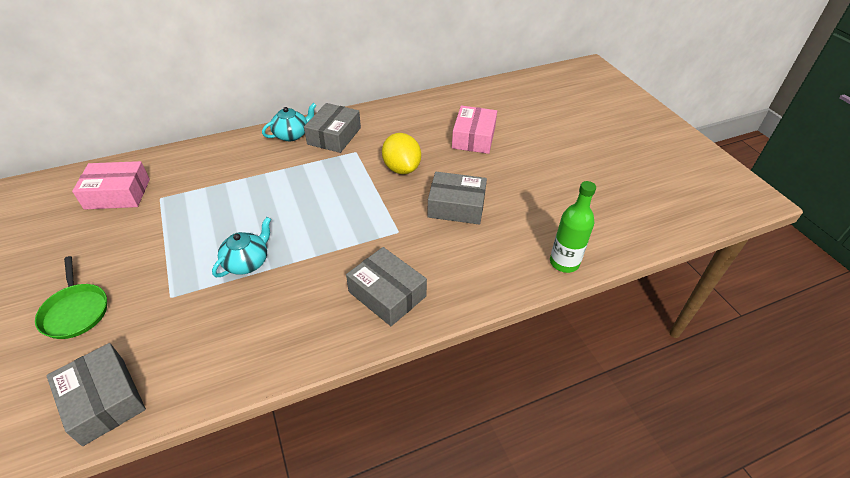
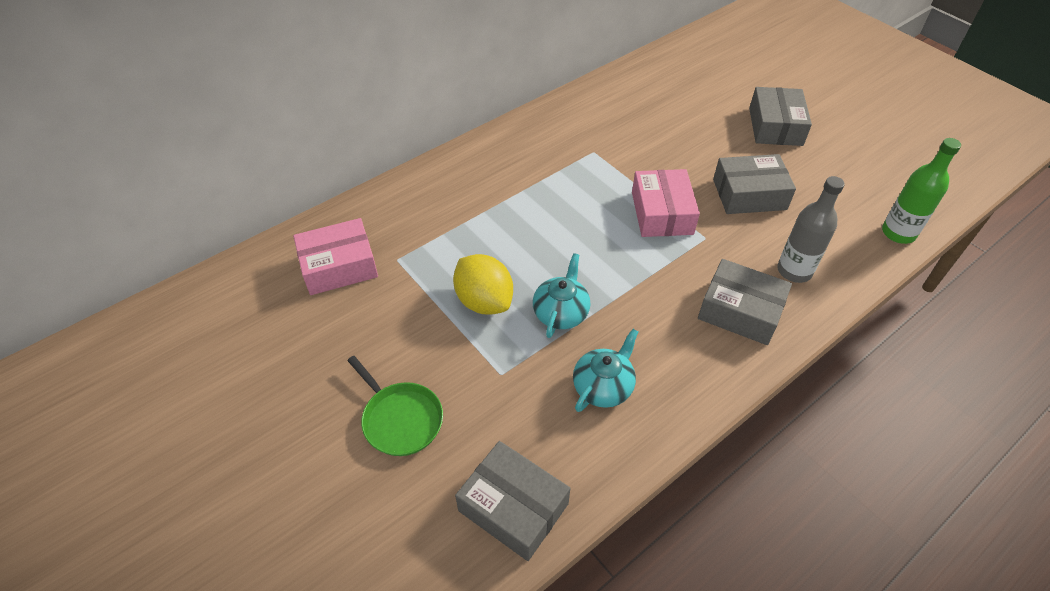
camera: 15 degrees left, 5 degrees up
turquoise teapot [262,103,317,141] -> turquoise teapot moved to [573,329,638,412]
grey box [304,103,361,153] -> grey box moved to [749,87,812,146]
yellow lemon [382,133,421,174] -> yellow lemon moved to [453,254,513,315]
pink box [452,106,497,154] -> pink box moved to [632,169,700,237]
none -> grey bottle [777,176,845,283]

